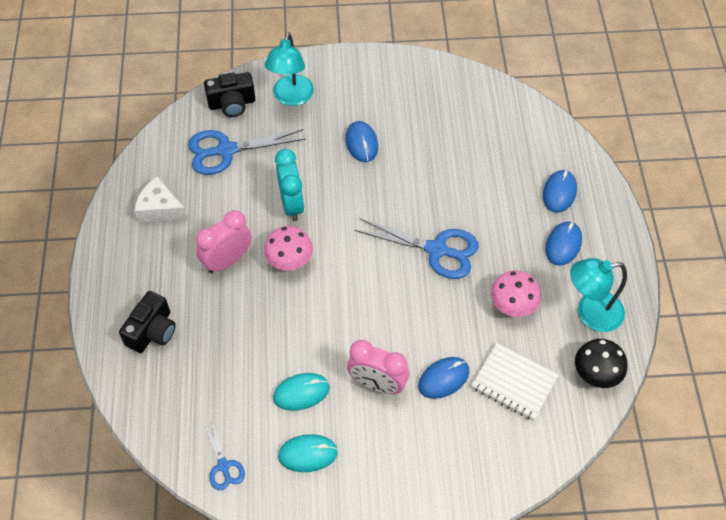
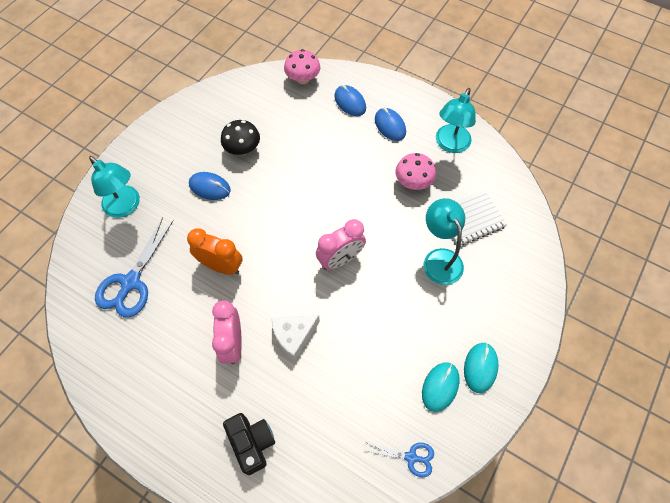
camera: 55 degrees left, 5 degrees up
white cheese [134,177,187,223] -> white cheese moved to [271,315,320,361]
black camera [204,72,255,117] -> none
pink mushroom [264,226,313,271] -> pink mushroom moved to [284,49,320,84]
turquoise mouse [273,373,330,411] -> turquoise mouse moved to [464,343,498,393]
turquoise clock [275,149,304,221] -> orange clock [187,228,243,275]
pink clock [347,340,409,394] -> pink clock moved to [316,219,366,270]
blue scissors [355,218,479,279] -> none
blue mouse [418,357,470,399] -> turquoise lamp [424,198,465,285]
black mushroom [575,339,627,388] -> black mushroom moved to [221,120,260,155]

